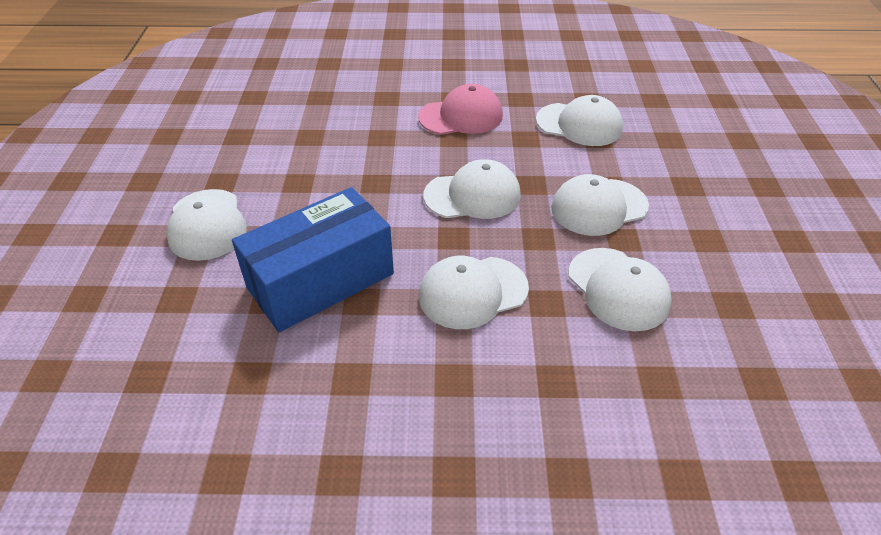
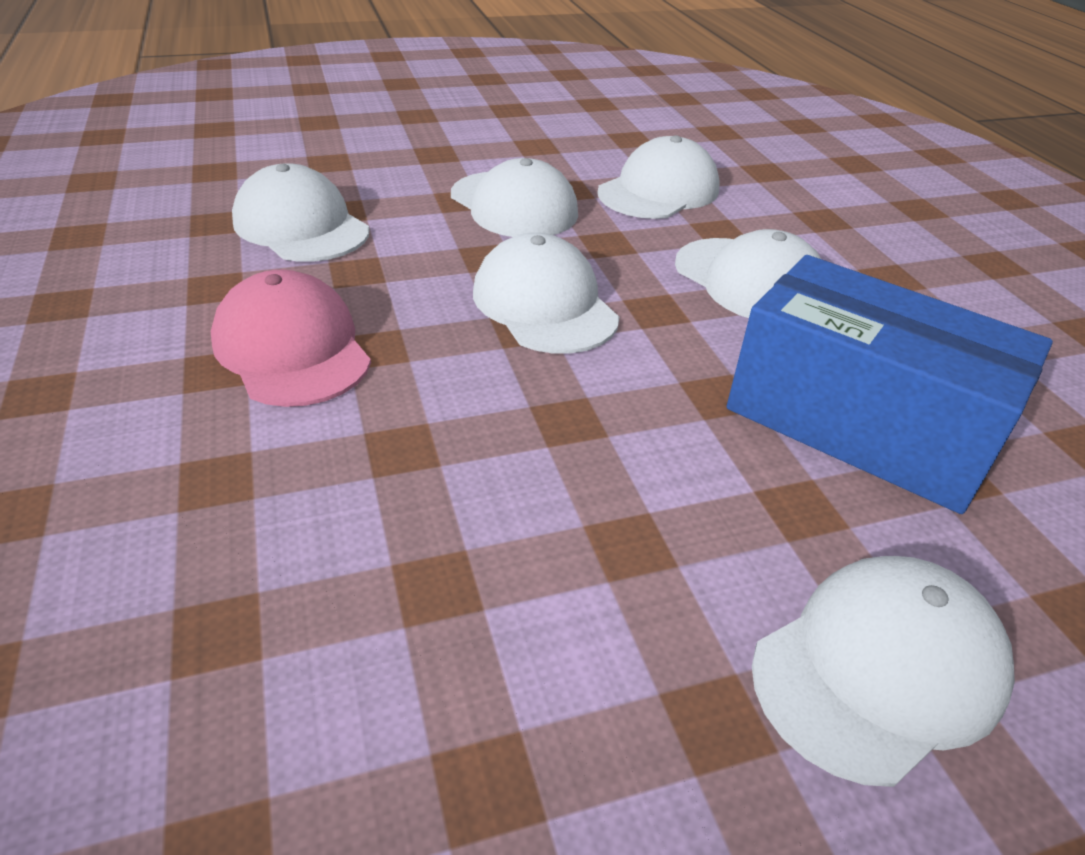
camera: 110 degrees left, 5 degrees down
white cap [536,95,623,146] -> white cap turned 45 degrees counterclockwise [232,163,369,262]

